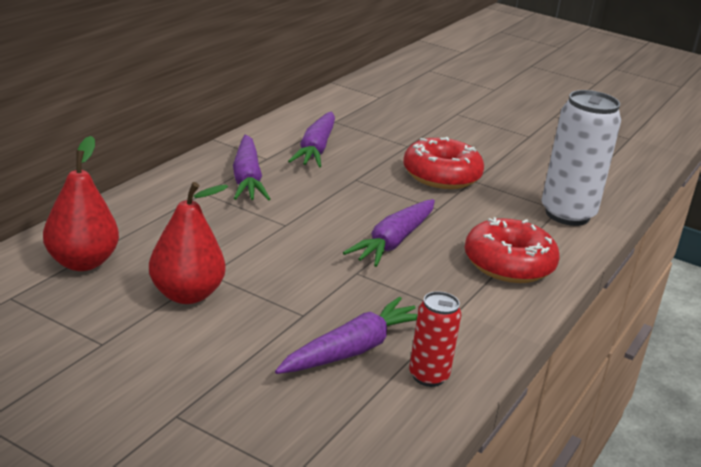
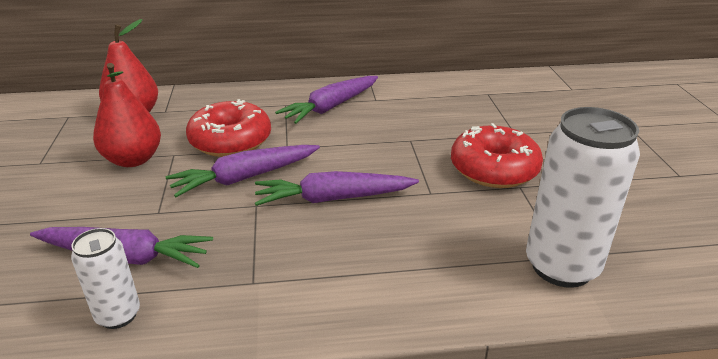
camera: 55 degrees right, 5 degrees up
purple carrot [288,112,335,168] -> purple carrot moved to [166,145,320,197]
red can [409,291,461,387] -> white can [71,228,140,329]
red donut [464,217,560,283] -> red donut moved to [186,99,271,157]

